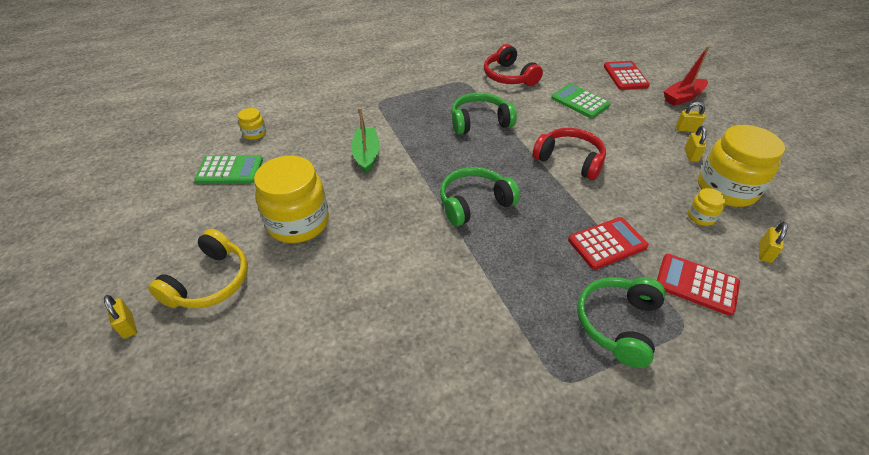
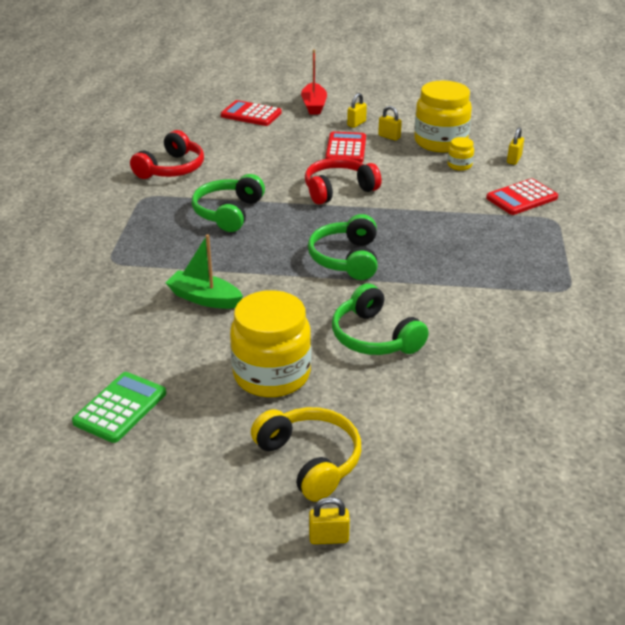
camera: 60 degrees left, 10 degrees down
yellow jar [238,108,266,140] -> none
red headphones [484,44,543,86] -> red headphones turned 60 degrees counterclockwise [130,130,204,179]
green calculator [551,84,610,118] -> none
red calculator [568,217,649,269] -> red calculator moved to [325,132,366,163]
green headphones [577,277,666,368] -> green headphones moved to [332,284,429,355]
yellow padlock [759,222,788,263] -> yellow padlock turned 60 degrees clockwise [507,127,524,165]

